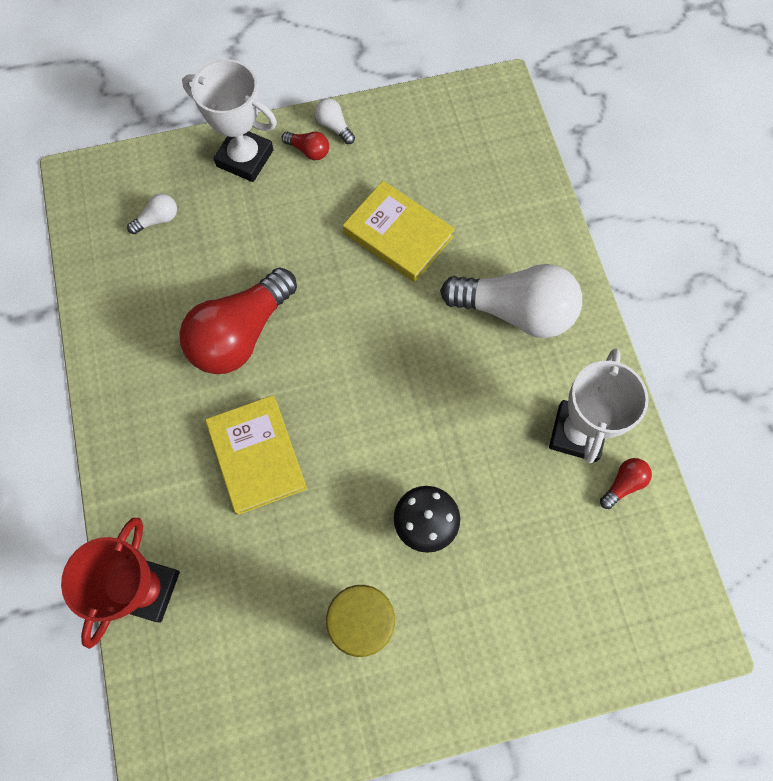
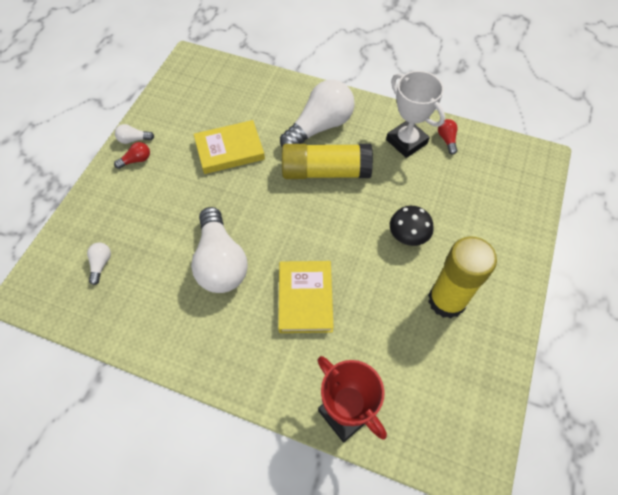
camera: 55 degrees left, 10 degrees down
red light bulb [179,267,297,374] -> white light bulb [191,207,248,293]
white trophy [182,59,277,182] -> none
yellow book [205,395,307,515] -> yellow book turned 75 degrees clockwise [278,261,334,333]
none -> yellow glue stick [282,144,373,179]

